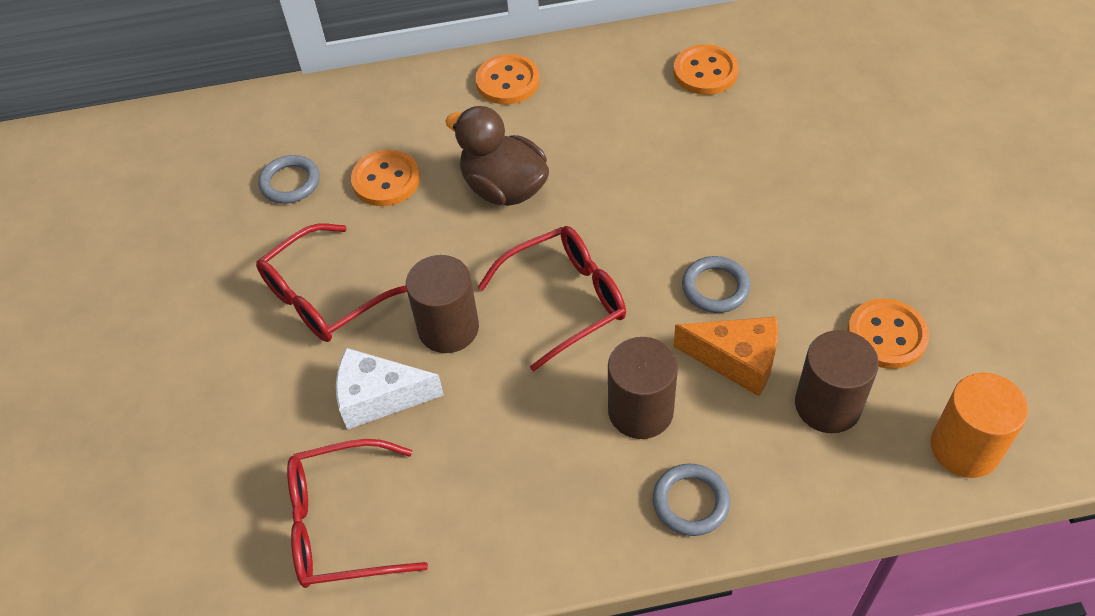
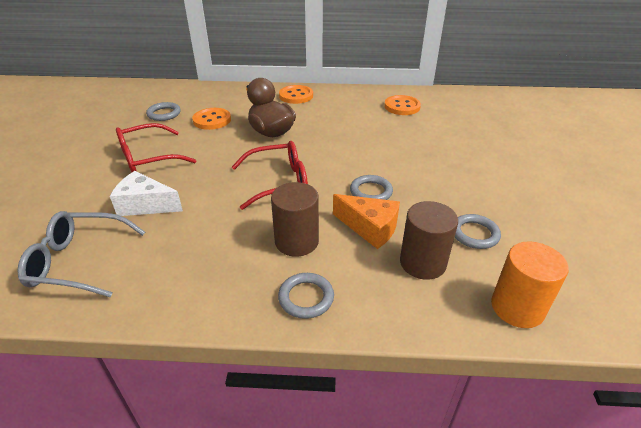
camera: 10 degrees right, 15 degrees down
red glasses [287,439,428,588] -> grey glasses [17,211,145,297]
brown cylinder [406,255,479,353] -> none
orange button [847,299,929,369] -> grey ring [455,214,501,249]

